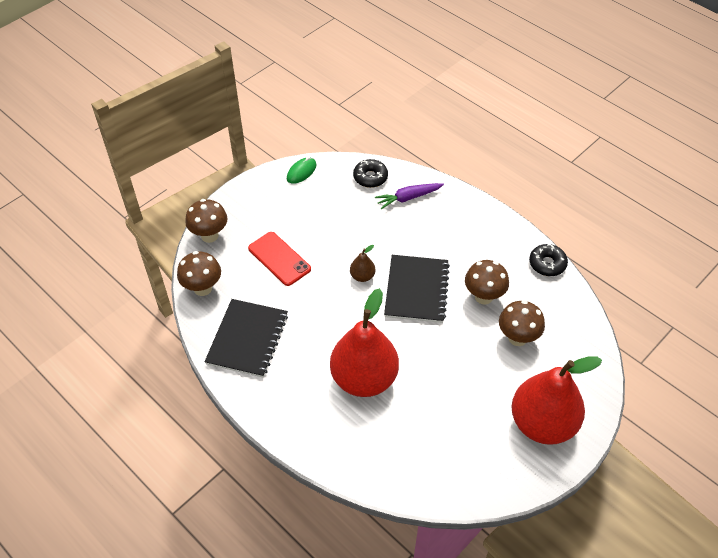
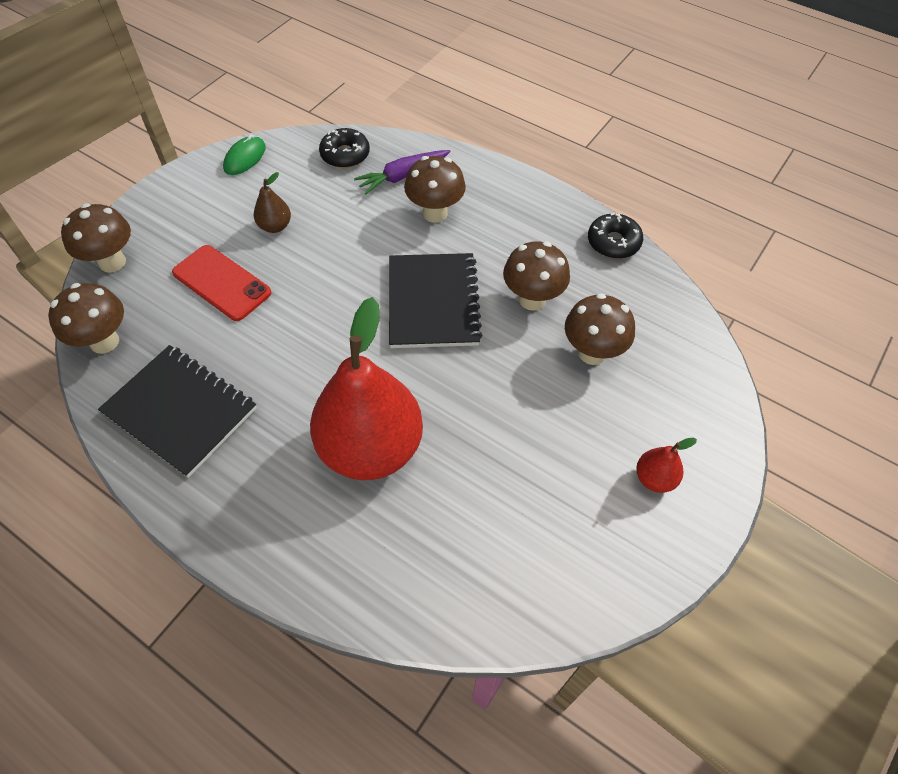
camera: 10 degrees left, 5 degrees up
black notebook [205,299,288,378] -> black notebook turned 60 degrees counterclockwise [98,345,257,478]
brown pear [350,245,375,282] -> brown pear moved to [254,172,291,233]
red pear [511,357,602,445] -> red pear [636,438,697,493], size x0.41
none -> brown mushroom [404,156,466,223]

